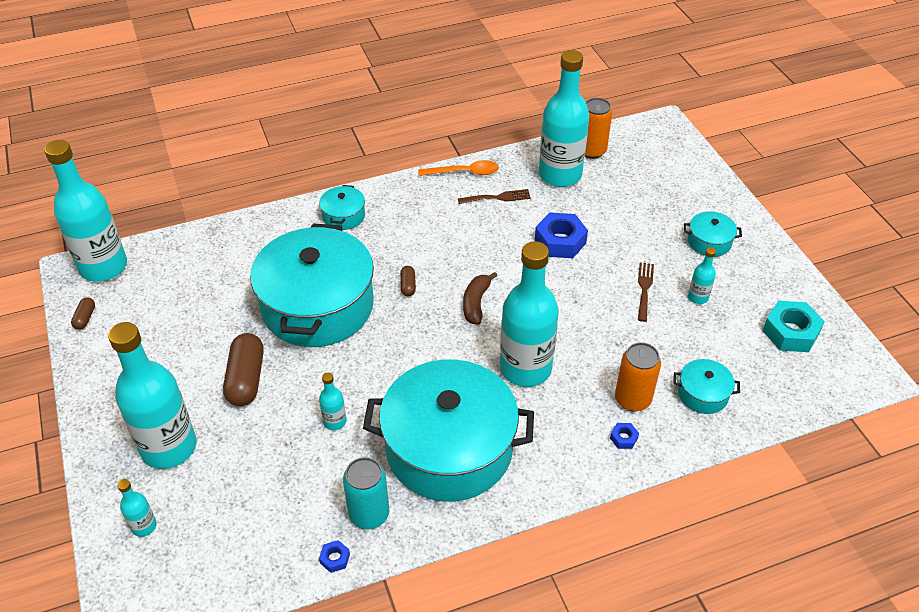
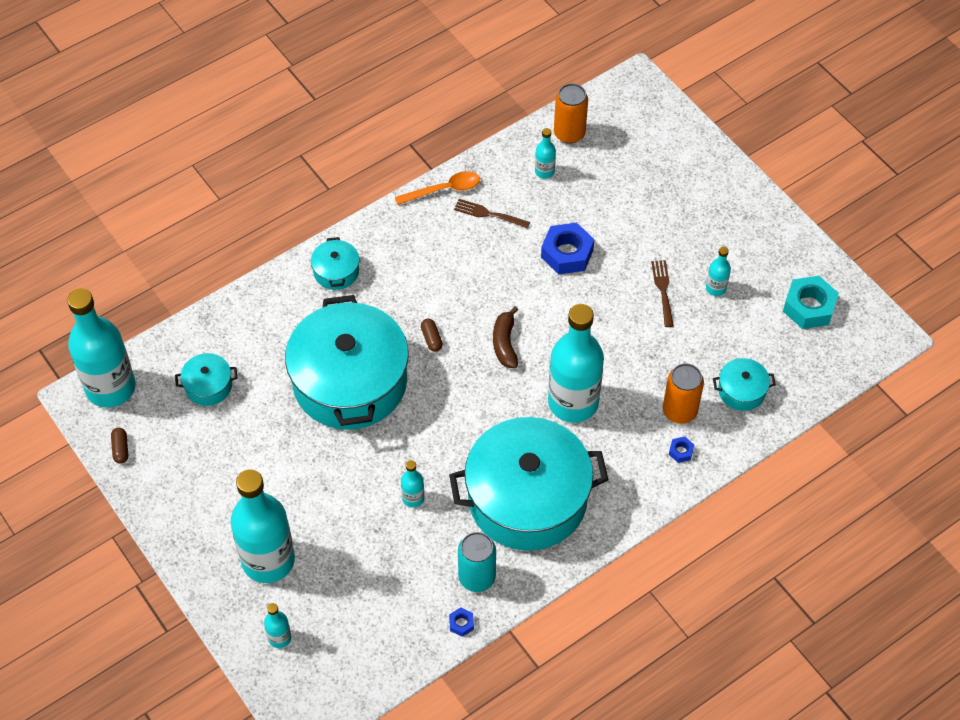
camera: 15 degrees left, 10 degrees up
brown capsule [223,333,264,406] -> none
brown fork [458,189,531,204] -> brown fork turned 135 degrees counterclockwise [454,199,530,229]
turquoise bottle [539,50,589,187] -> turquoise bottle [535,128,556,179], size x0.42
turquoise pot [684,211,742,257] -> turquoise pot moved to [175,353,237,406]

